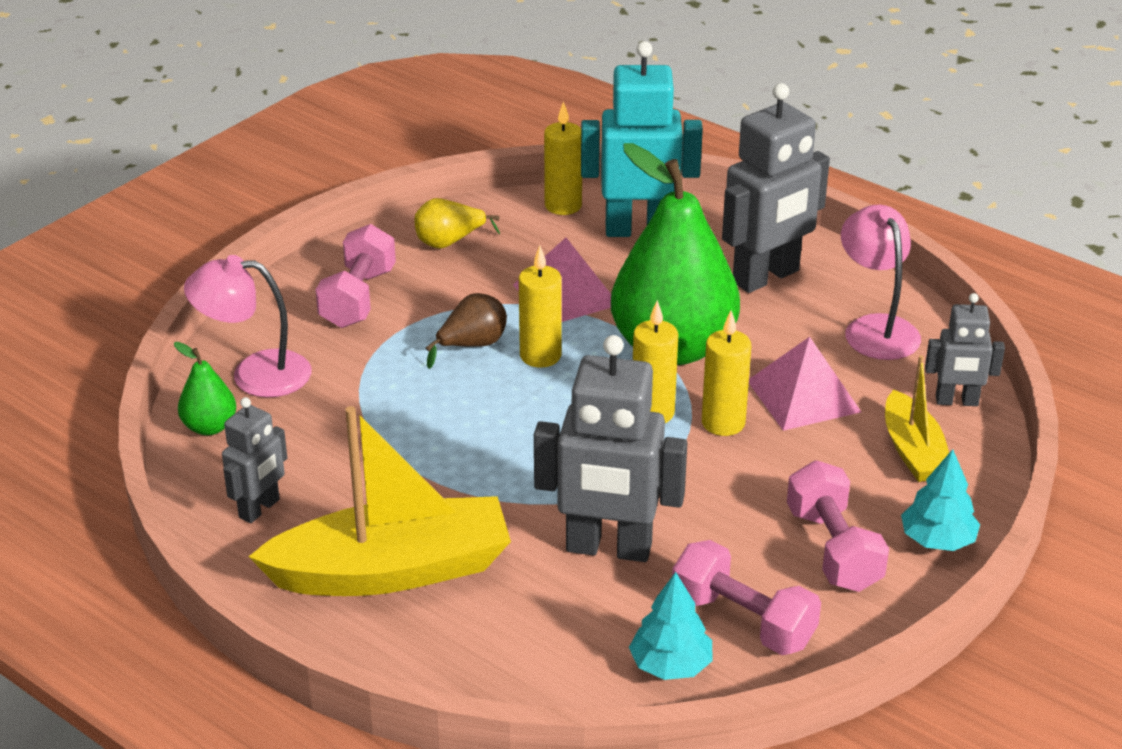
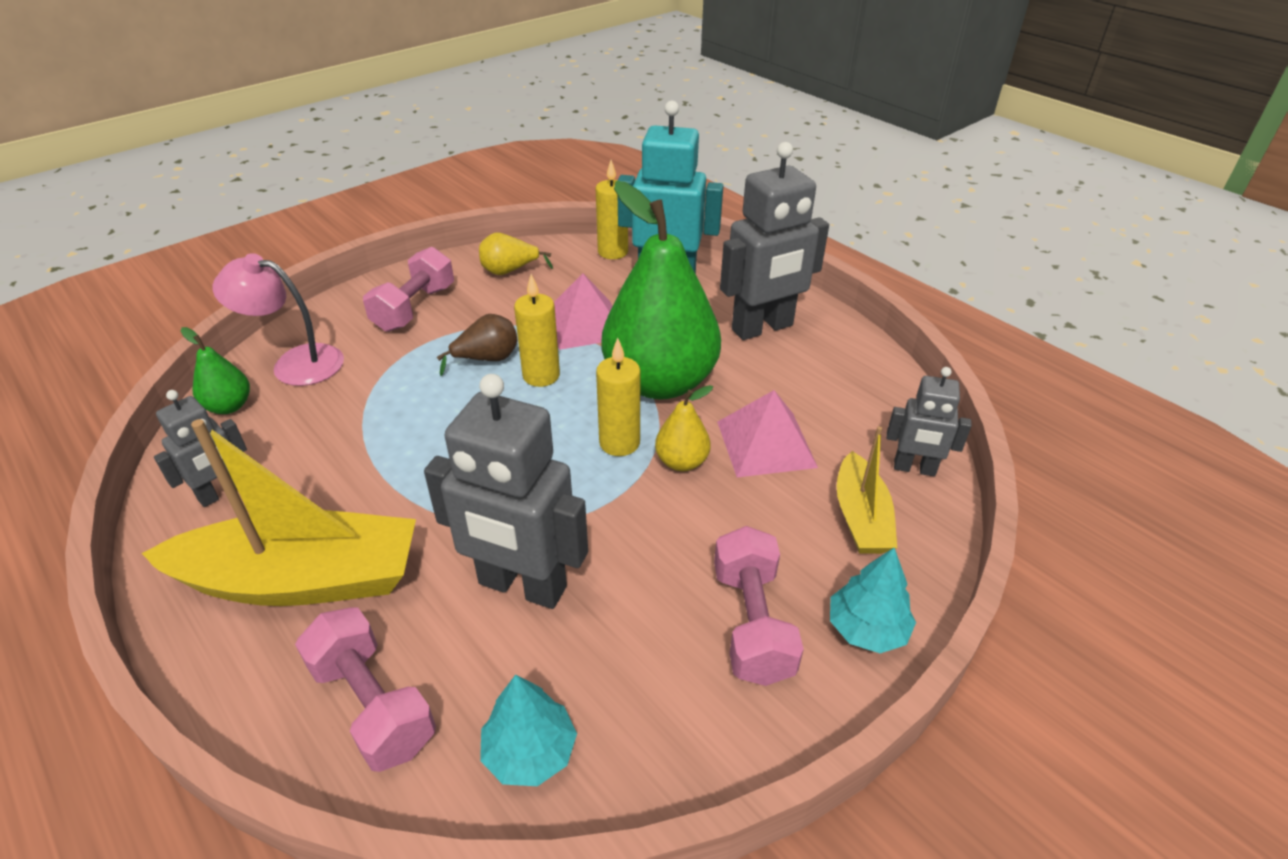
camera: 10 degrees right, 5 degrees up
pink dumbbell [672,540,821,655] -> pink dumbbell moved to [295,607,436,772]
yellow candle [702,311,751,436] -> yellow pear [655,385,713,471]
pink lamp [841,205,921,360] -> none

